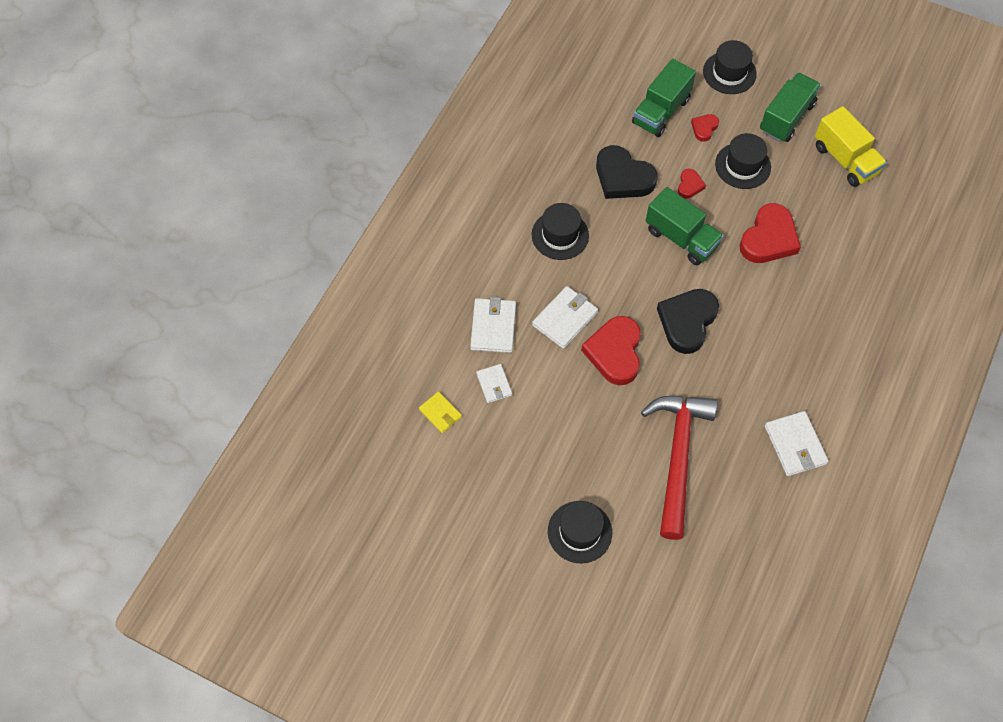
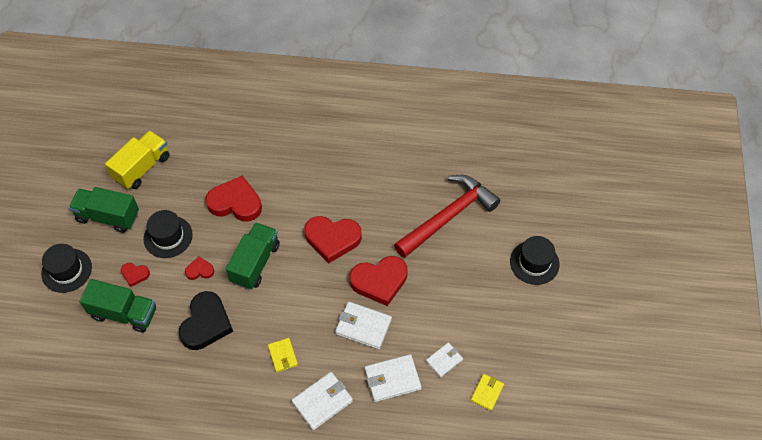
camera: 110 degrees left, 5 degrees down
black hat [532,203,589,260] -> yellow wallet [268,338,298,372]
red hammer [641,396,717,540] -> red hammer turned 150 degrees clockwise [394,175,500,258]
black heart [657,289,719,354] -> red heart [304,216,362,263]
white wallet [765,411,828,476] -> white wallet moved to [291,372,353,430]

